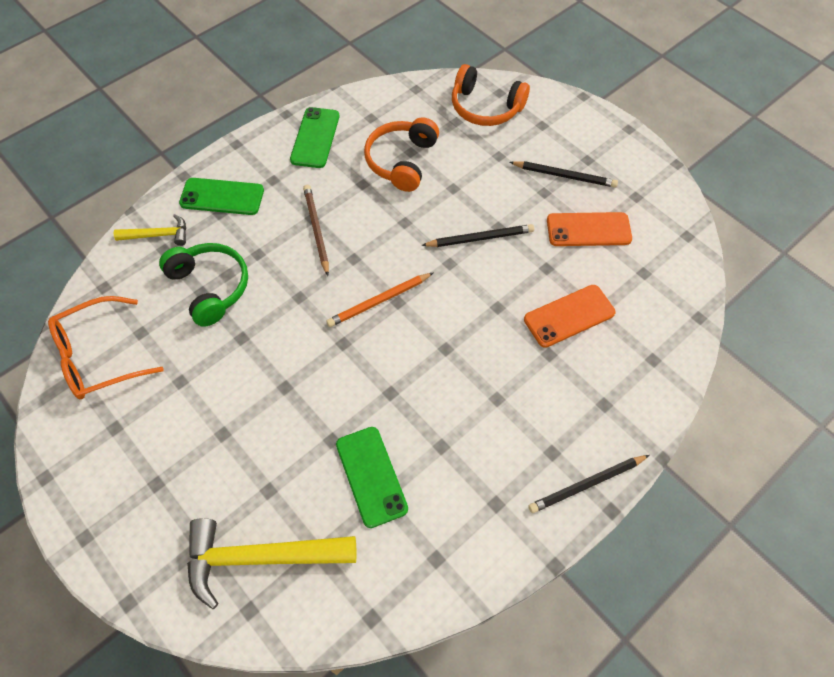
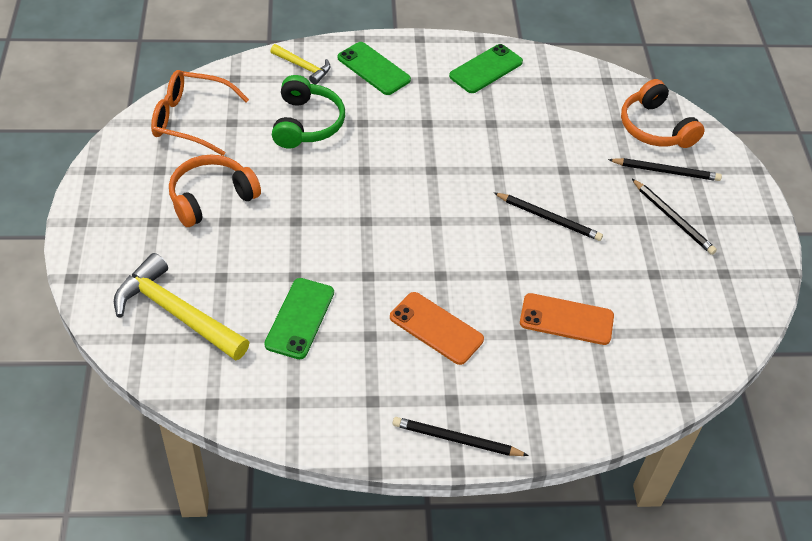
camera: 35 degrees right, 10 degrees down
brown pencil [303,185,329,276] -> none
orange pencil [326,272,434,327] -> none
orange headphones [364,117,439,192] -> orange headphones moved to [169,155,261,227]
orange phone [547,212,632,246] -> orange phone moved to [390,292,484,365]
none -> black pencil [608,158,722,181]

